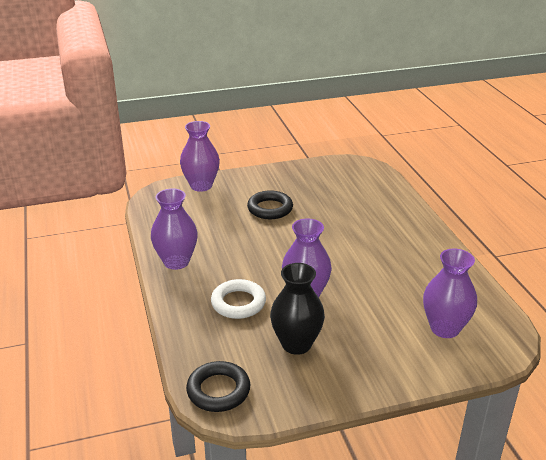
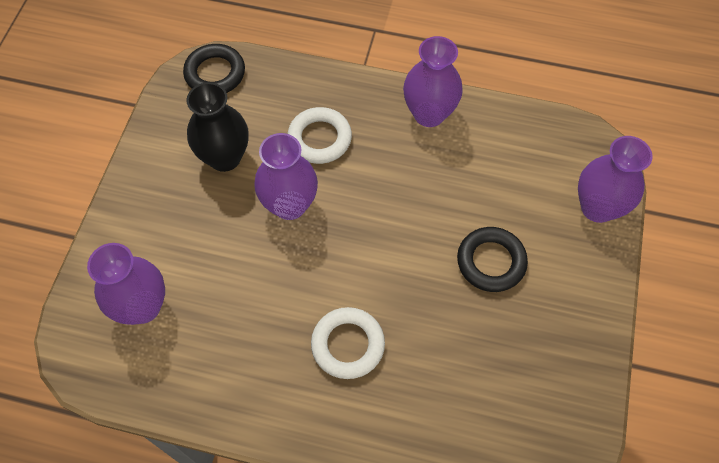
camera: 120 degrees right, 30 degrees up
none -> white ring [311,307,385,379]

